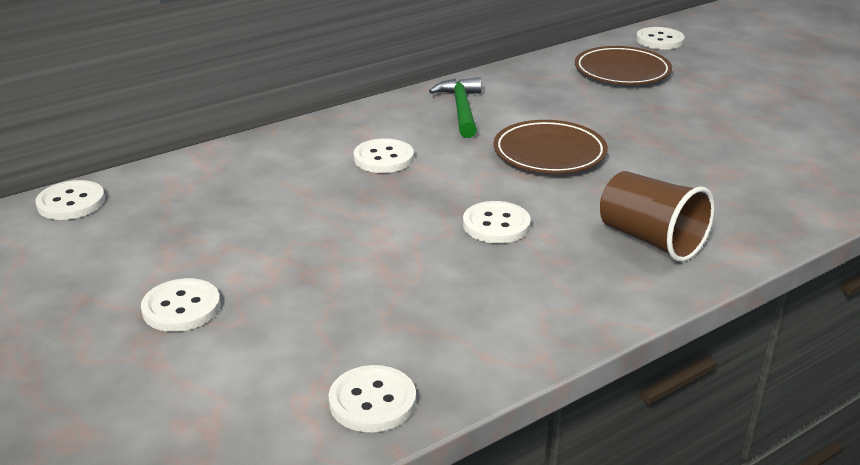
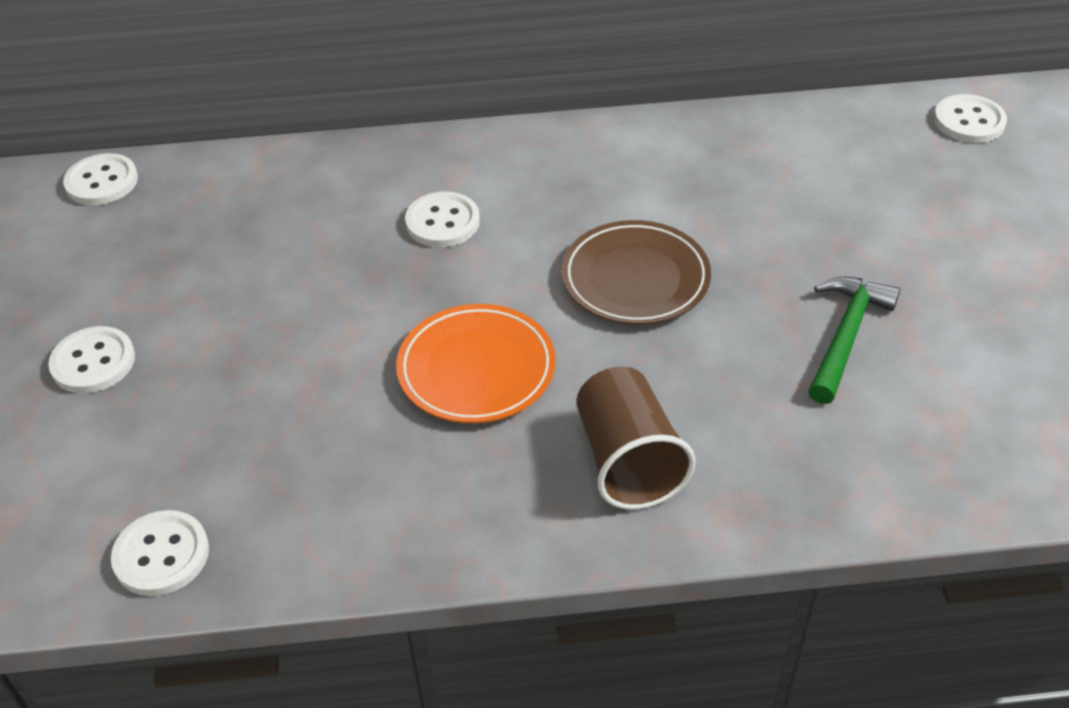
camera: 30 degrees right, 15 degrees up
green hammer [429,77,482,138] -> green hammer moved to [808,277,900,404]
white button [463,201,531,243] -> orange plate [396,304,556,423]
brown plate [575,46,672,85] -> none

